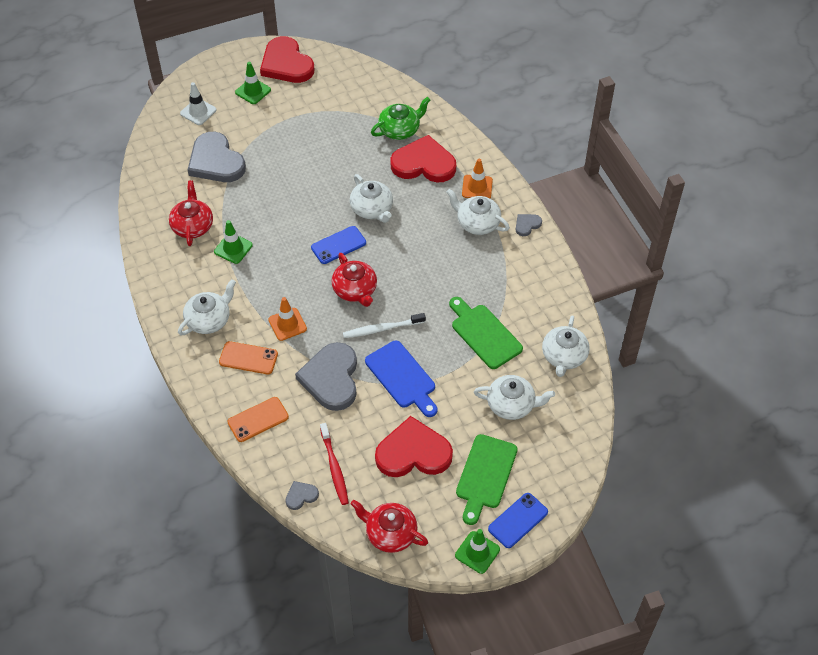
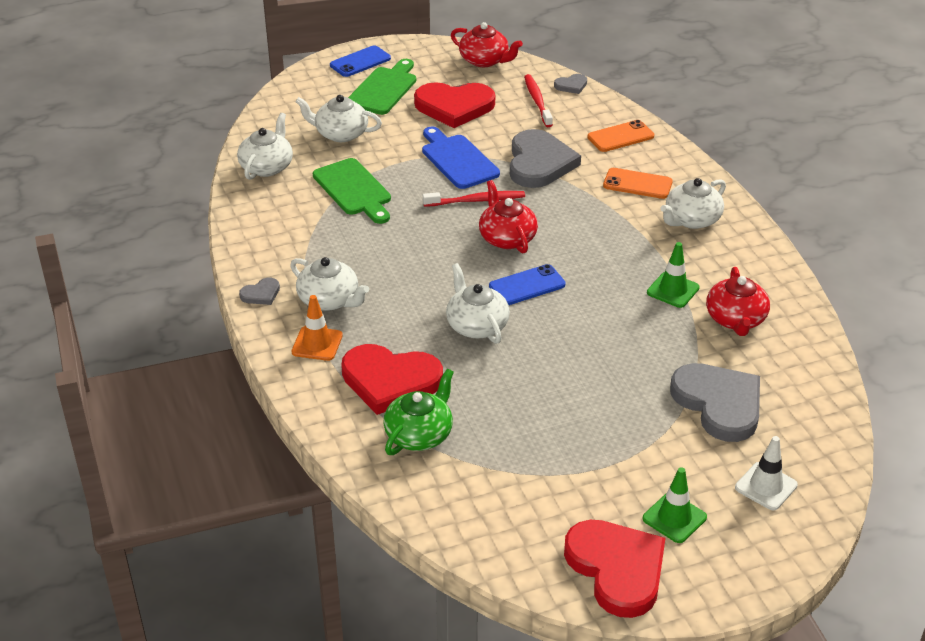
camera: 175 degrees left, 15 degrees down
orange traffic cone [268,297,307,341] -> none
white toothbrush [343,313,426,338] -> red toothbrush [423,191,525,207]
green teapot [371,97,430,140] -> green teapot turned 150 degrees clockwise [383,369,454,455]
green traffic cone [455,529,500,574] -> none

